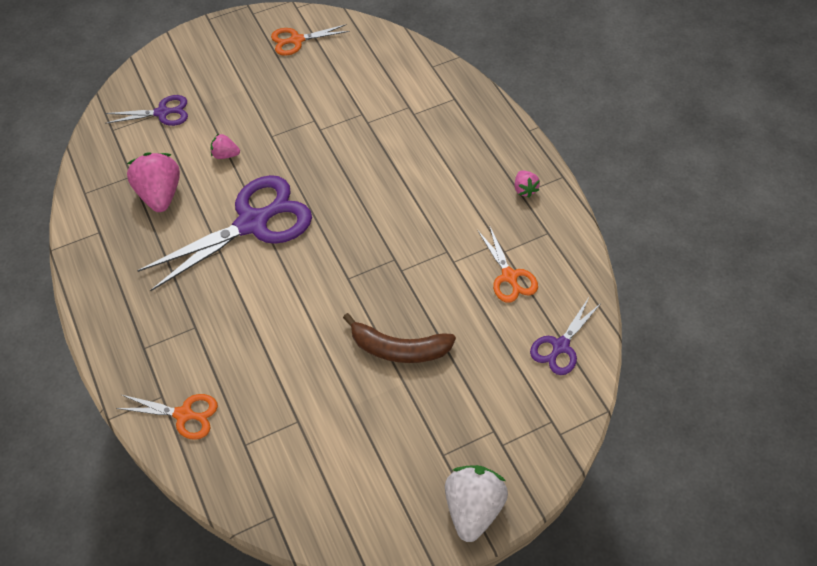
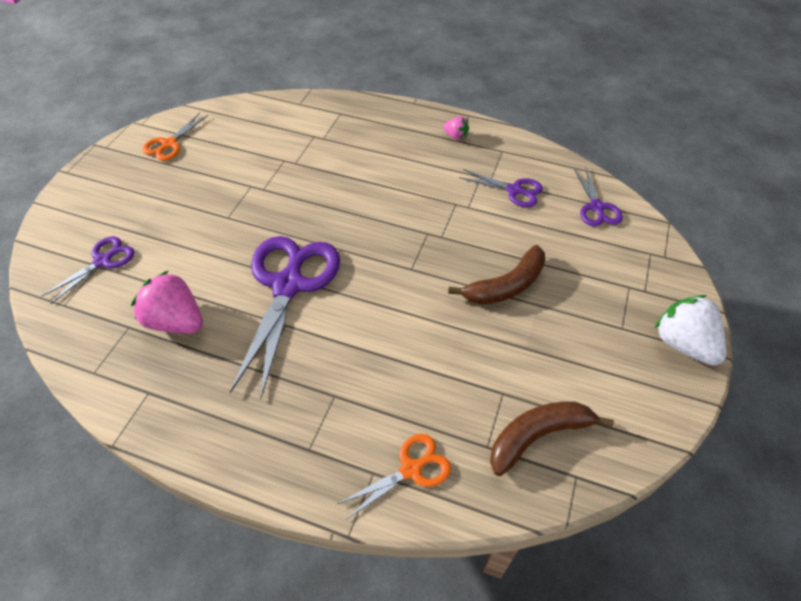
camera: 45 degrees left, 5 degrees down
pink strawberry [211,133,240,159] -> none
orange scissors [477,225,538,303] -> purple scissors [459,169,543,207]
none -> brown banana [490,402,614,476]

